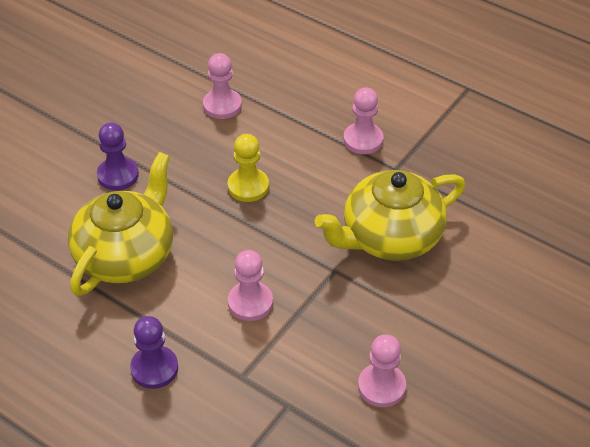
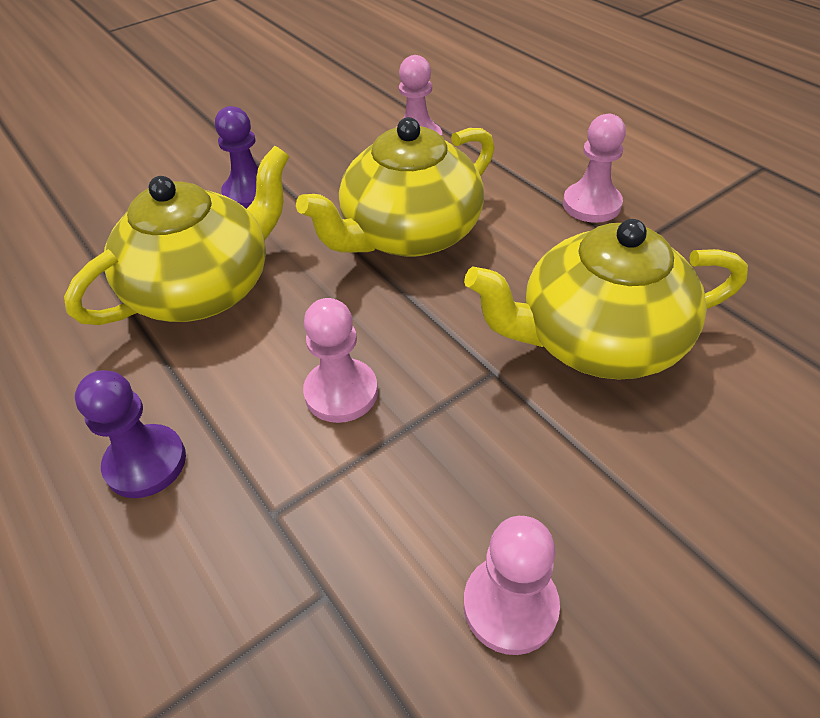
camera: 20 degrees right, 0 degrees up
yellow pawn [227,134,269,202] -> yellow teapot [296,117,495,257]

